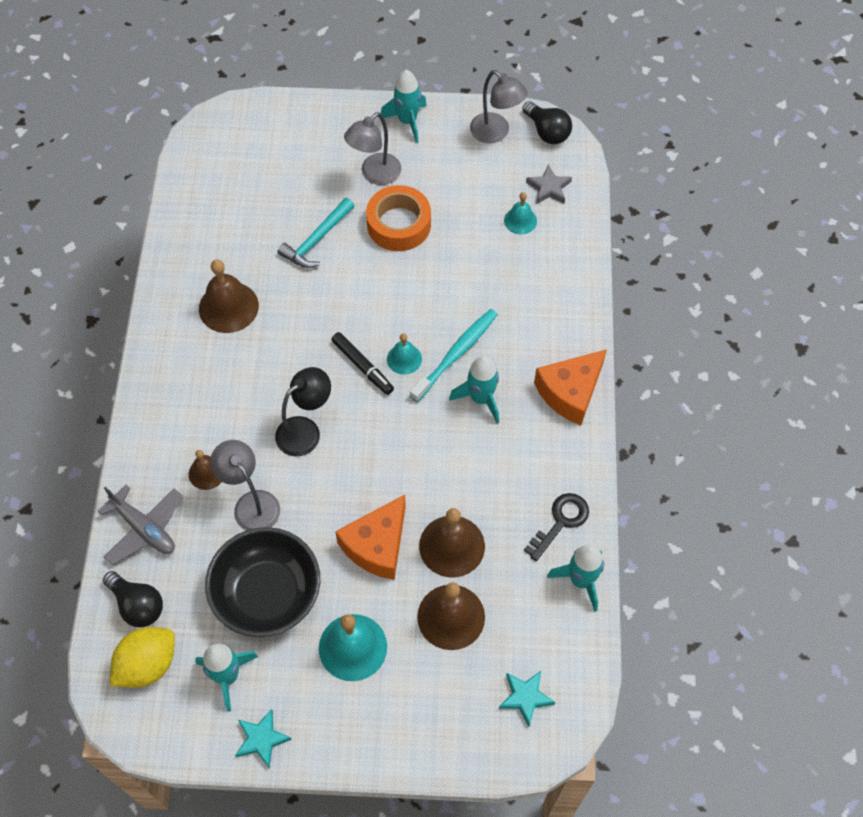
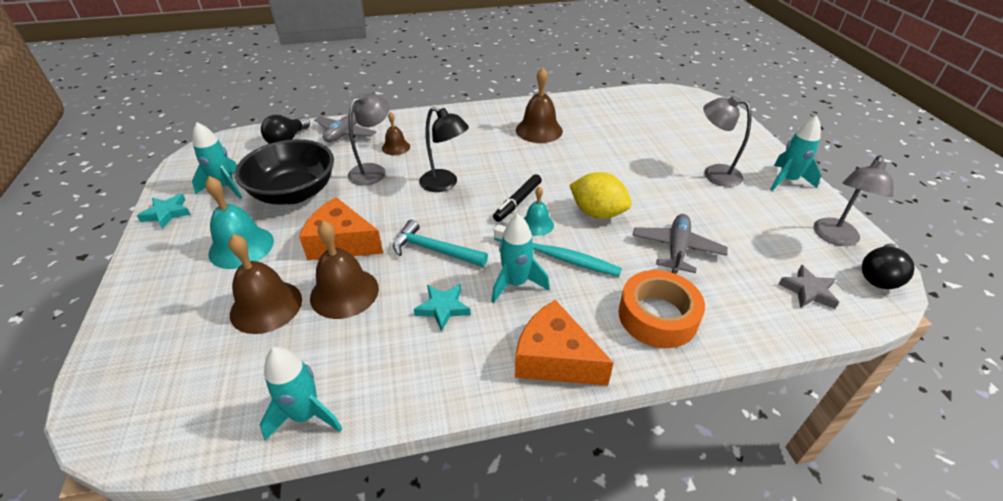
camera: 75 degrees right, 20 degrees down
yellow lemon [110,627,175,688] -> yellow lemon moved to [570,172,632,219]
turquoise hammer [277,198,354,268] -> turquoise hammer moved to [393,220,488,267]
orange tape [366,185,431,251] -> orange tape moved to [619,270,705,348]
turquoise star [499,671,555,727] -> turquoise star moved to [414,284,471,331]
turquoise bell [504,192,537,234] -> none
black key [524,493,589,561] -> none
none -> grey plane [632,214,728,274]

